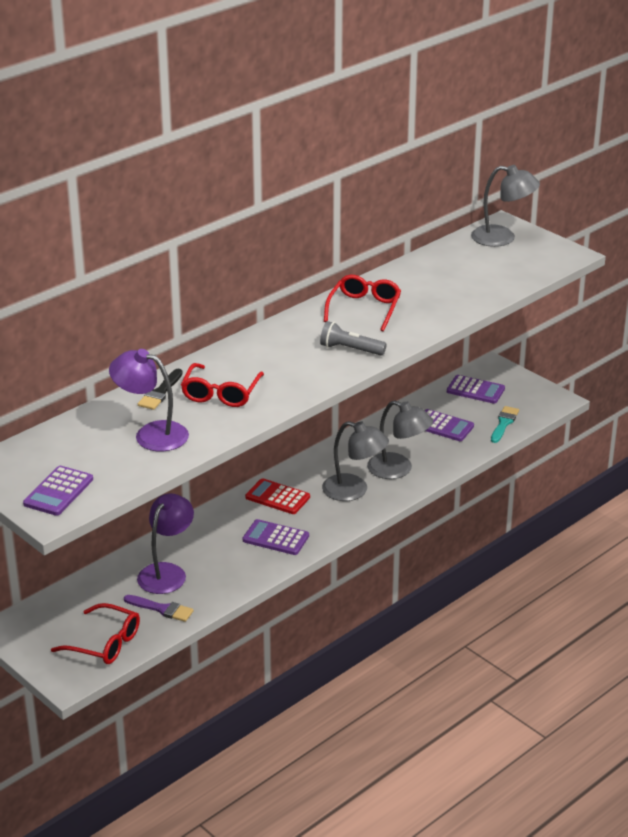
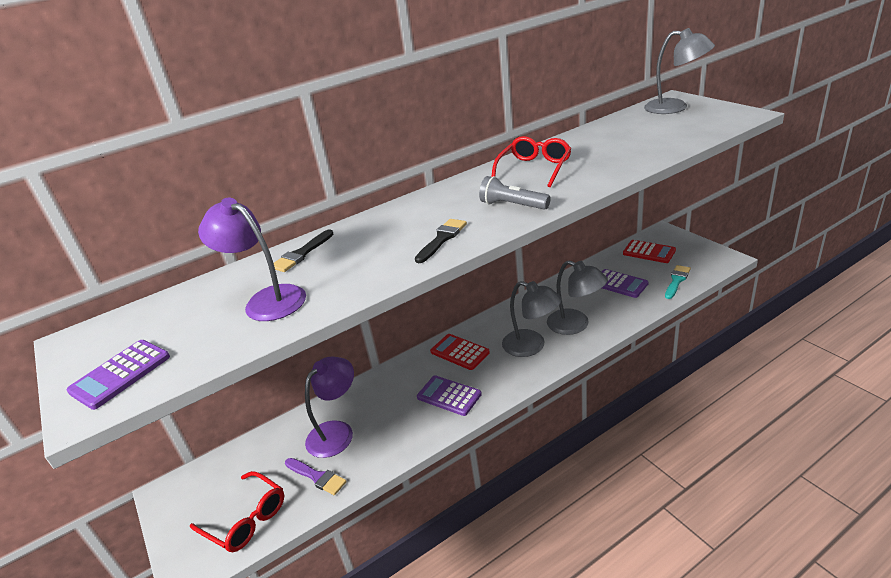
camera: 15 degrees right, 0 degrees up
red glasses [181,363,264,407] -> none
purple calculator [447,375,505,404] -> red calculator [623,240,676,263]
none -> black brush [415,219,467,263]

